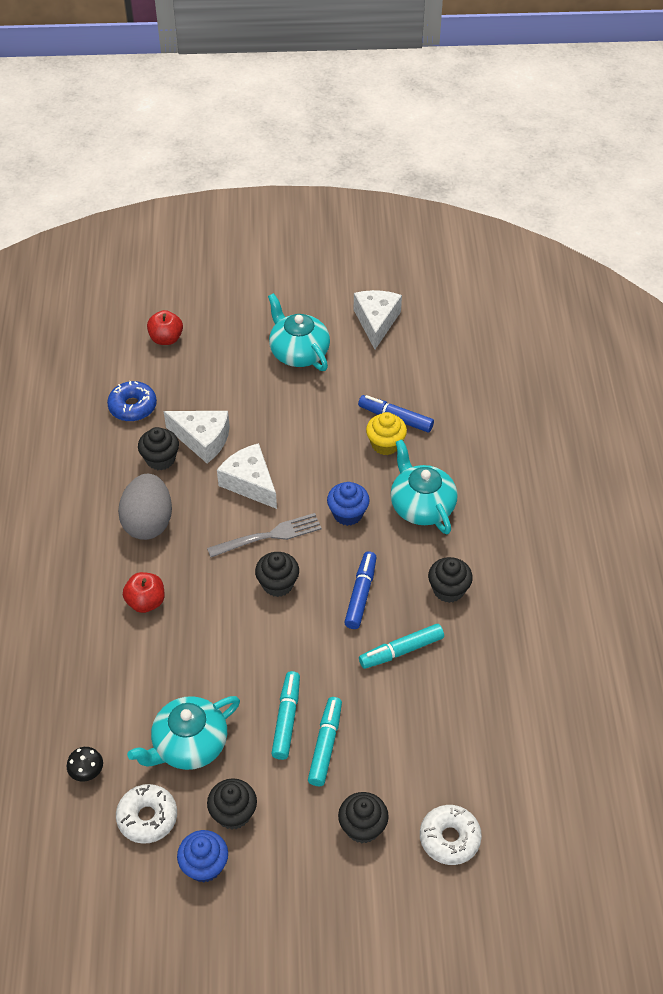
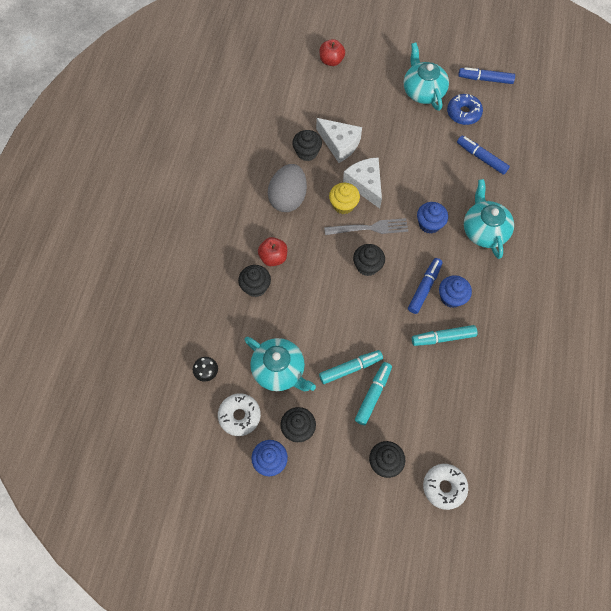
camera: 15 degrees right, 15 degrees up
blue donut [107,381,157,422] -> blue donut moved to [447,94,483,125]
turquoise teapot [127,696,240,770] -> turquoise teapot turned 120 degrees counterclockwise [244,337,316,391]
turquoise marker [271,671,300,760] -> turquoise marker turned 45 degrees clockwise [319,350,383,384]
white cheese [354,290,402,349] -> blue marker [458,67,515,84]
yellow cupcake [366,412,407,455] -> yellow cupcake moved to [329,183,360,214]
black cupcake [428,557,473,603] -> black cupcake moved to [238,265,271,297]
none -> blue cupcake [439,275,472,308]

